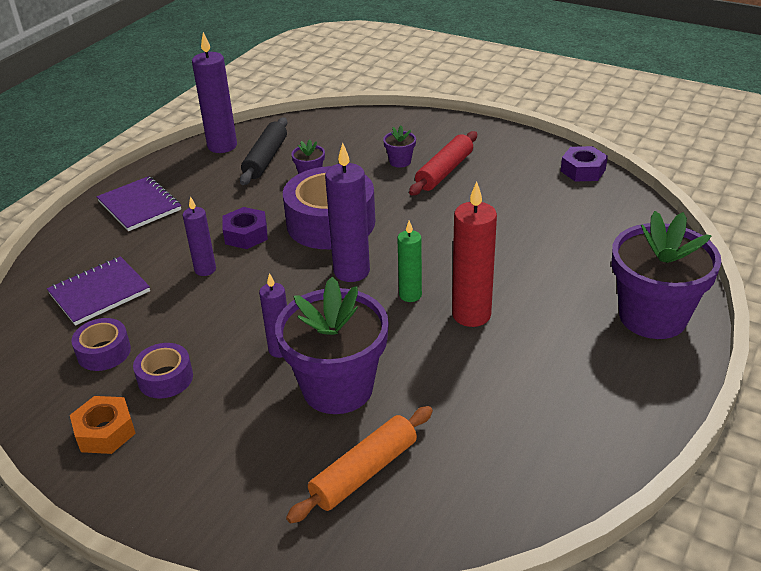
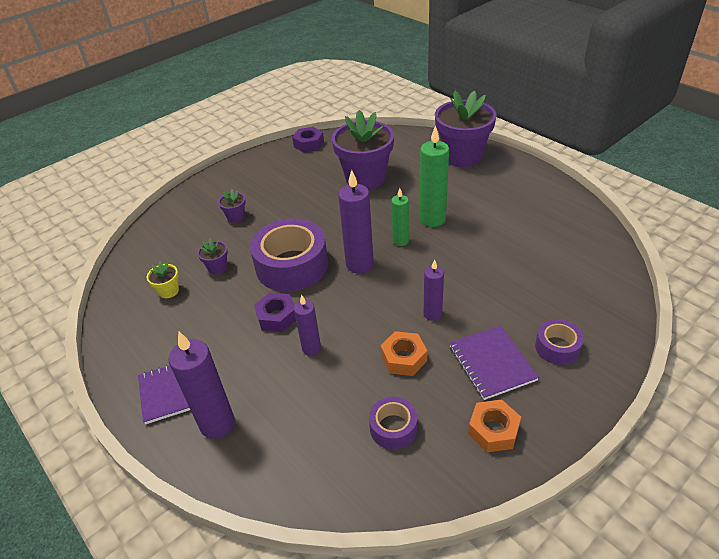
camera: 70 degrees left, 5 degrees up
purple notebook [47,256,150,326] -> purple notebook moved to [450,325,539,400]
purple tape [133,343,193,399] -> purple tape moved to [535,319,584,365]
purple candle [192,32,237,153] -> purple candle moved to [168,332,235,439]
black rolling pin [240,117,287,185] -> yellow flower pot [147,262,179,298]
purple flower pot [275,277,389,414] -> purple flower pot moved to [332,110,394,190]
orange rolling pin [286,406,433,523] -> none
red rolling pin [409,131,477,196] -> none
red candle [452,182,497,327] -> green candle [420,126,449,227]
none -> orange nut [381,331,427,376]

